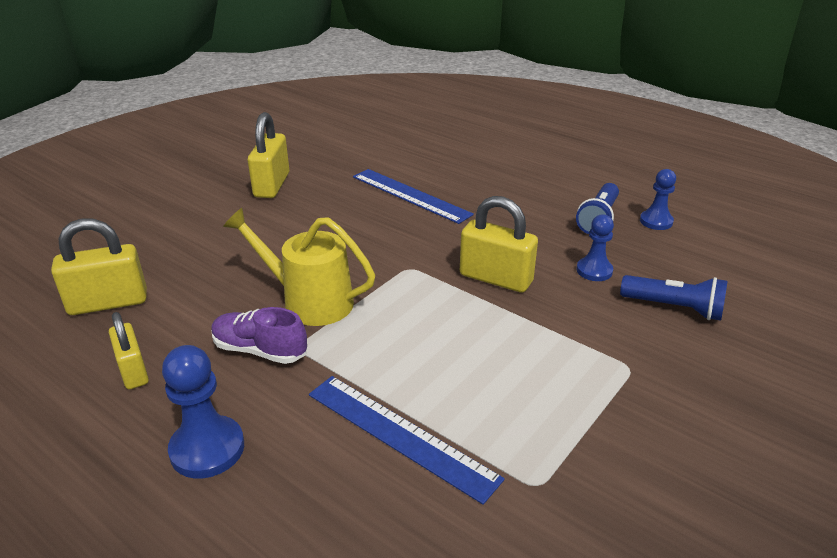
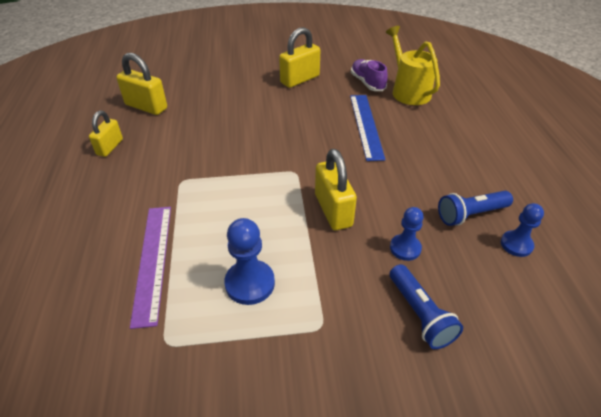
camera: 45 degrees right, 10 degrees up
blue pawn [162,345,244,478] -> blue pawn moved to [224,218,275,305]
purple shoe [211,307,307,364] -> purple shoe moved to [351,59,388,91]
yellow watering can [223,208,375,326] -> yellow watering can moved to [386,26,440,105]
blue ruler [309,376,505,505] -> purple ruler [130,207,171,329]

